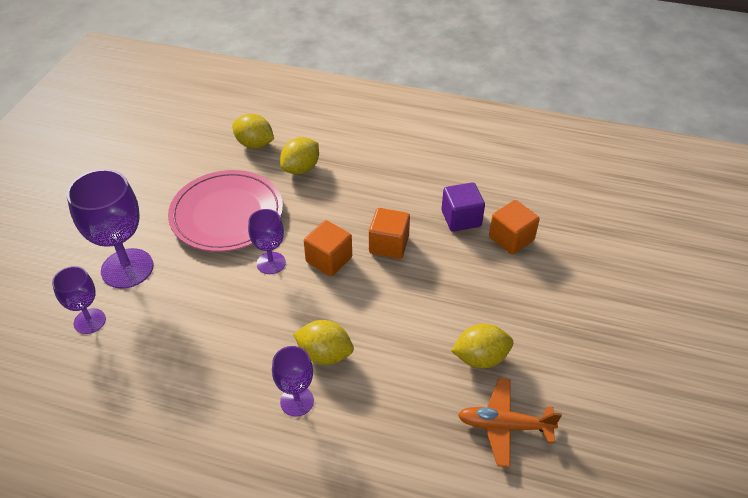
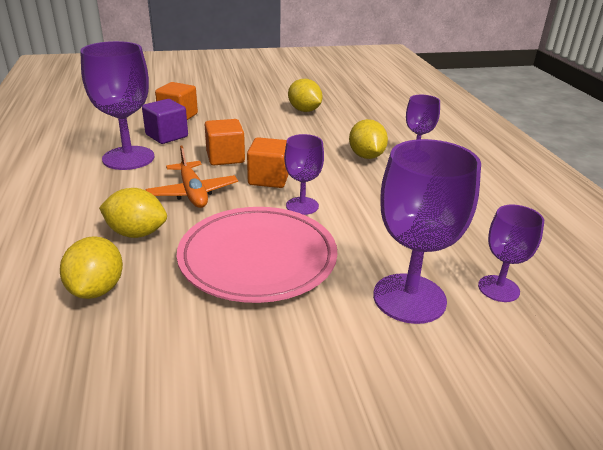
camera: 120 degrees left, 15 degrees down
orange plane [458,378,562,468] -> orange plane moved to [145,146,238,208]
none -> purple goblet [80,41,154,170]

